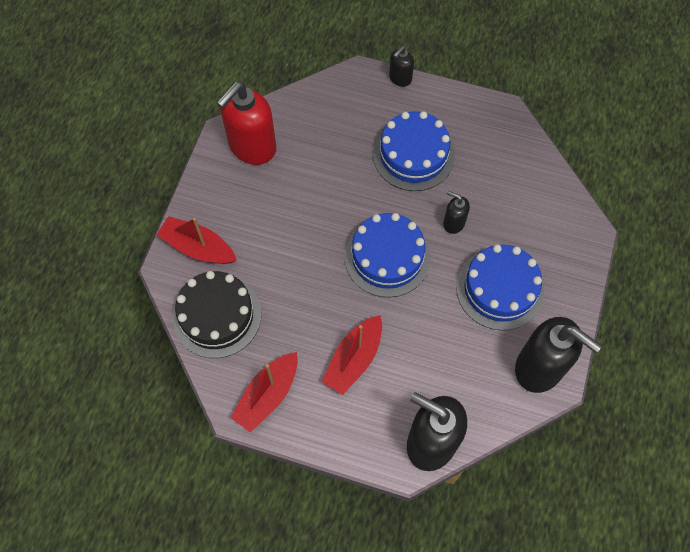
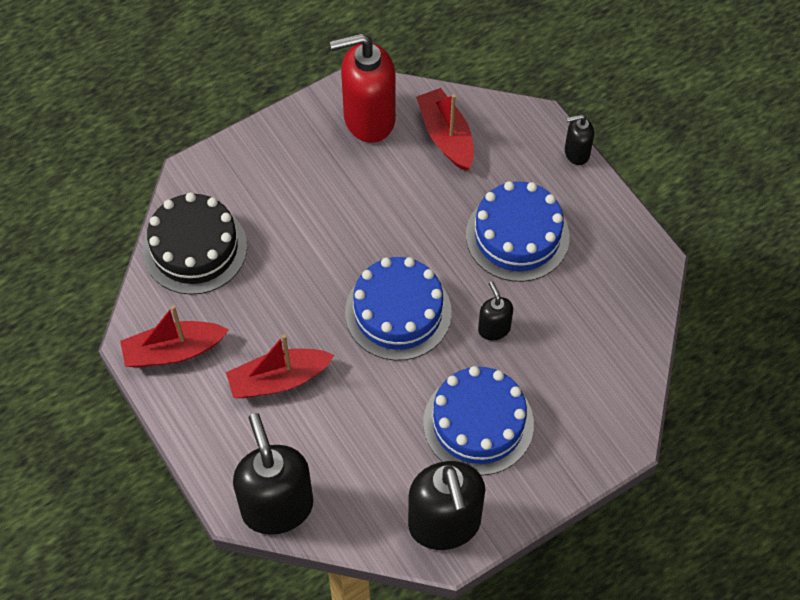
camera: 40 degrees right, 5 degrees down
red boat [156,216,237,264] -> red boat moved to [416,88,474,171]

